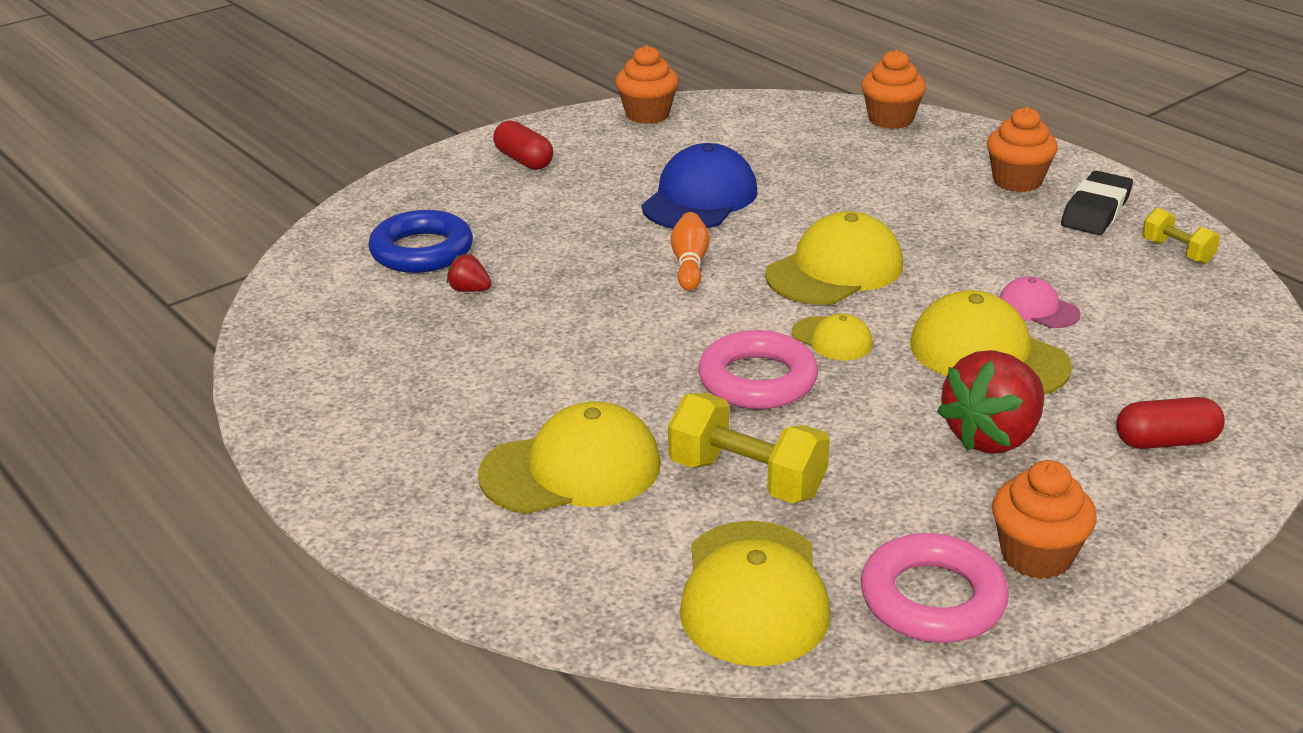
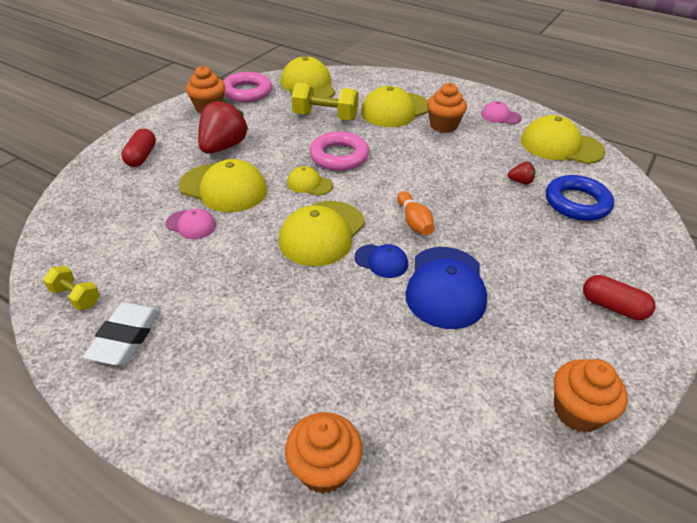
camera: 160 degrees right, 10 degrees up
orange cupcake [987,107,1058,192] -> orange cupcake moved to [427,83,467,133]
black eraser [1061,171,1133,235] -> white eraser [83,302,160,365]
red capsule [1116,397,1225,449] -> red capsule turned 60 degrees counterclockwise [121,129,156,167]
none -> blue cap [354,244,408,278]
none -> pink cap [481,101,522,124]
none -> yellow cap [521,115,606,164]

